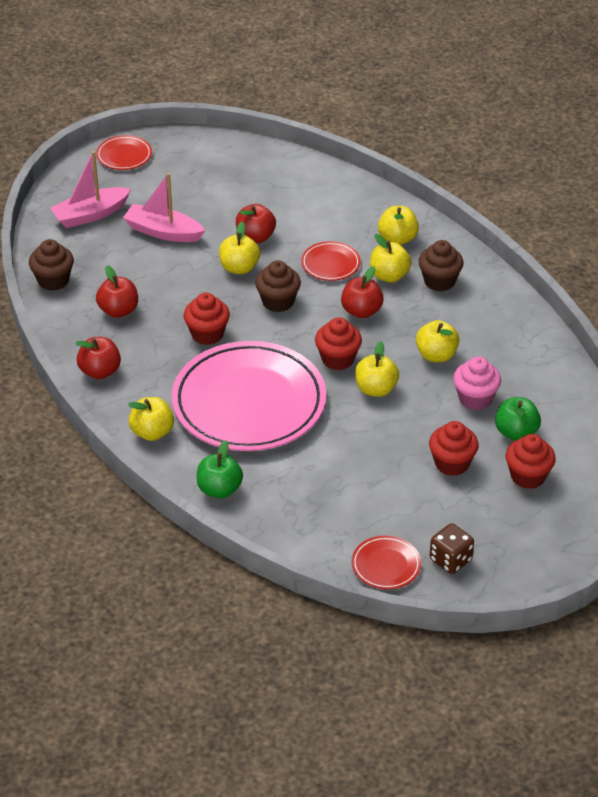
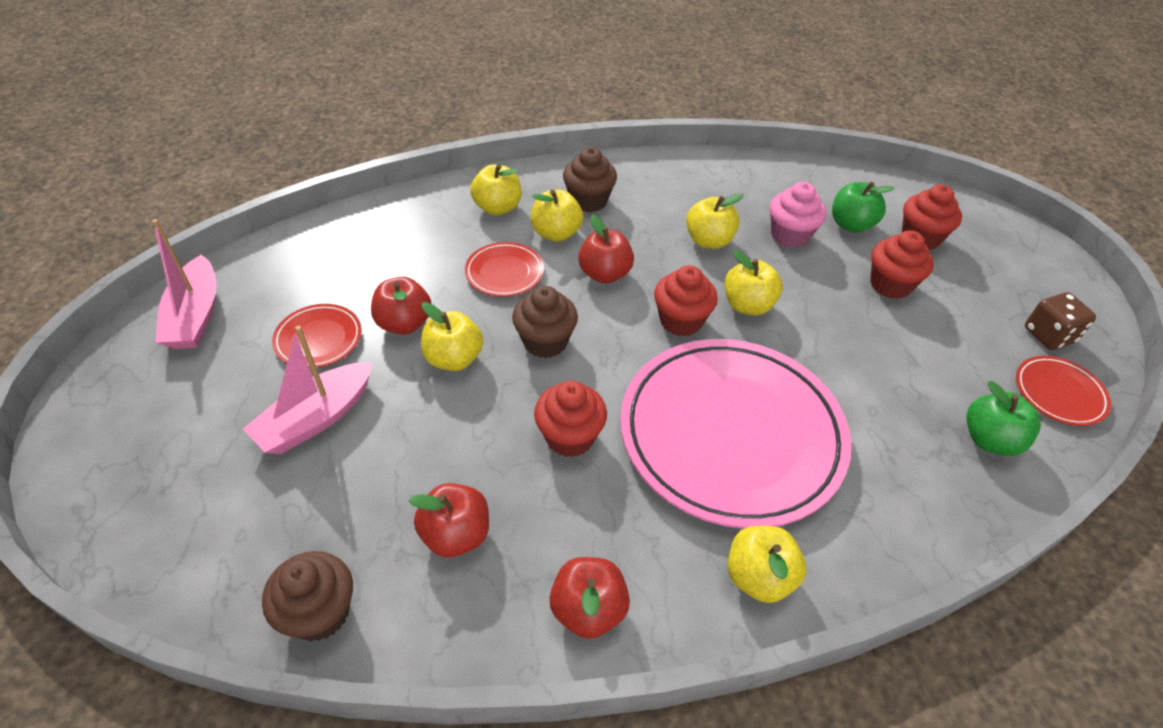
camera: 70 degrees left, 5 degrees up
pink boat [50,151,131,228] -> pink boat moved to [152,219,217,349]
red plate [96,135,152,170] -> red plate moved to [272,304,362,368]
green apple [197,440,243,498] -> green apple moved to [966,381,1041,456]

